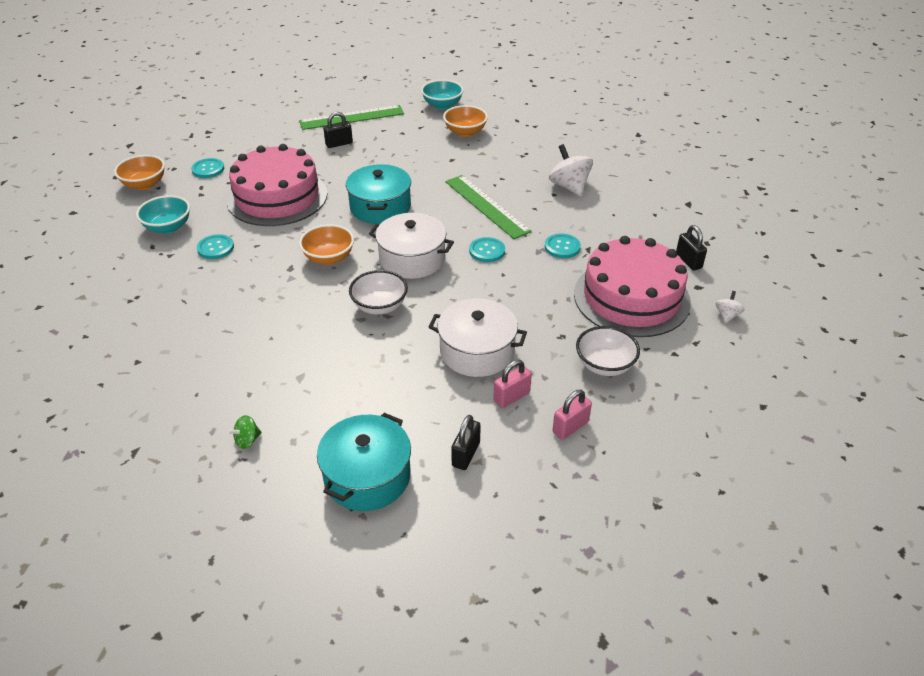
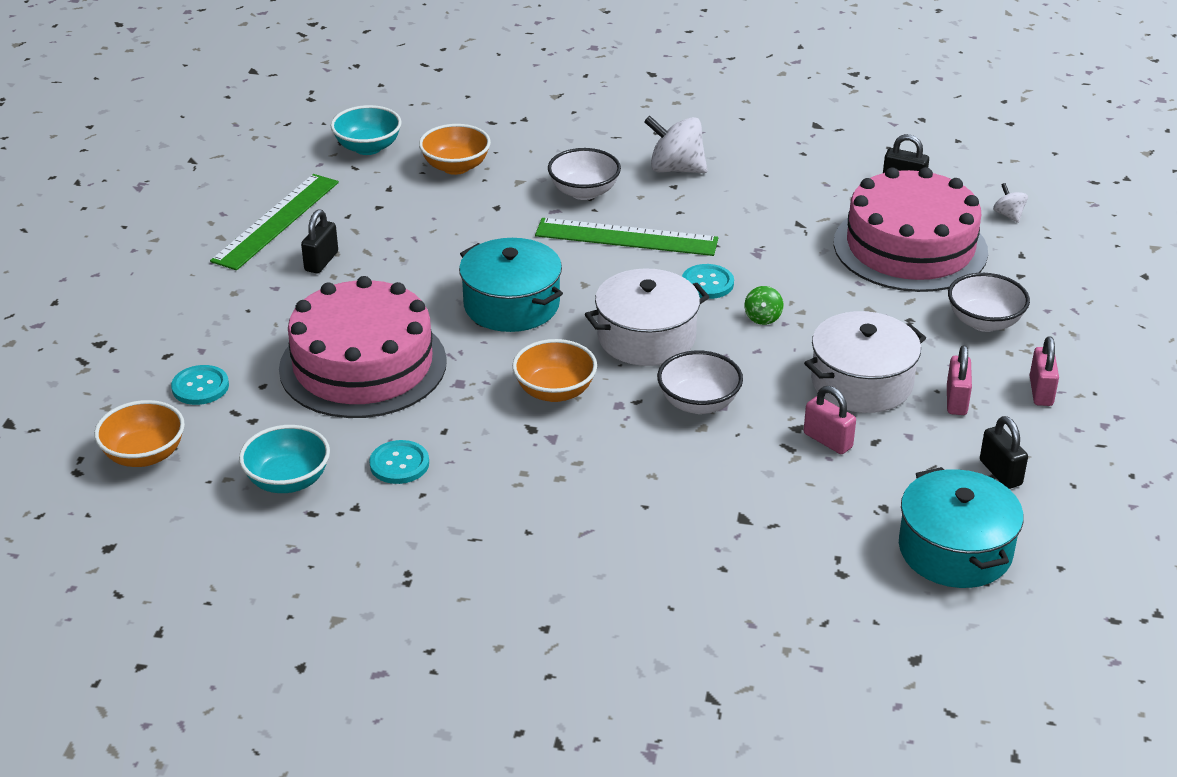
camera: 45 degrees left, 5 degrees down
green spinning top [227,415,262,449] -> green spinning top moved to [745,286,783,325]
turquoise button [545,233,581,258] -> none
none -> white bowl [548,148,621,200]
none -> pink padlock [804,386,856,454]

